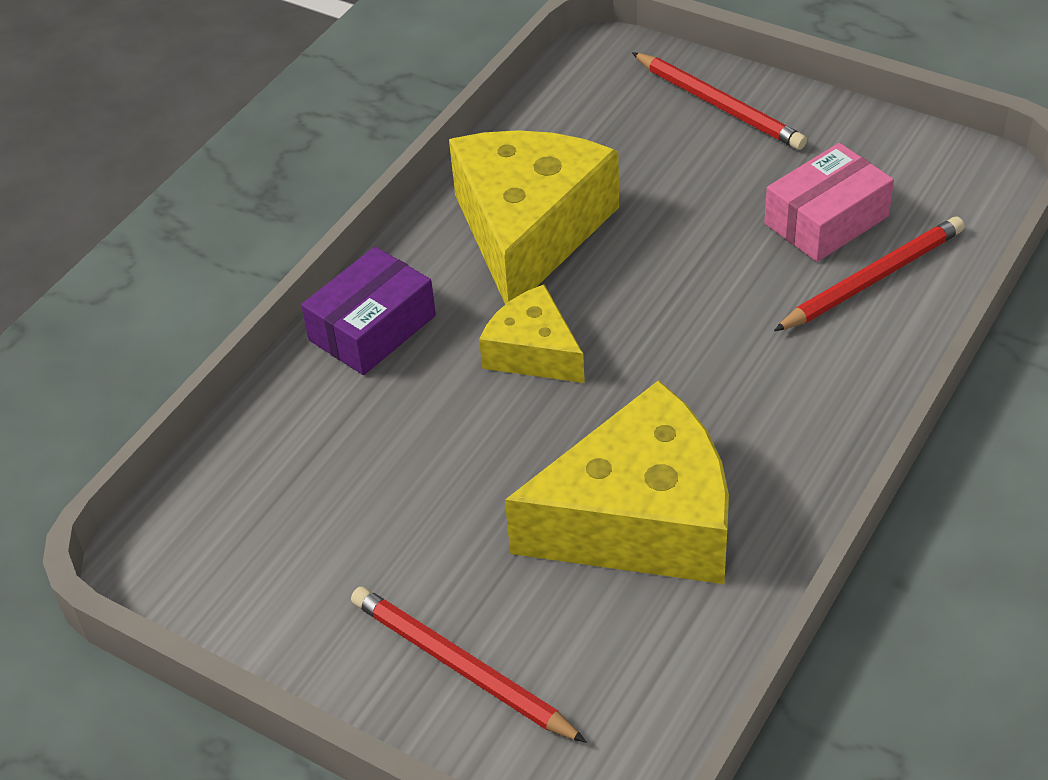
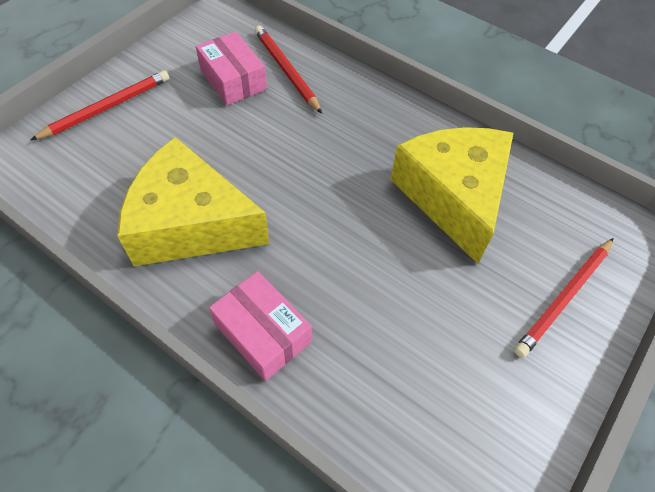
camera: 90 degrees left, 10 degrees up
purple box [301,247,436,375] -> pink box [209,271,312,381]
yellow cheese [479,284,585,383] -> none

